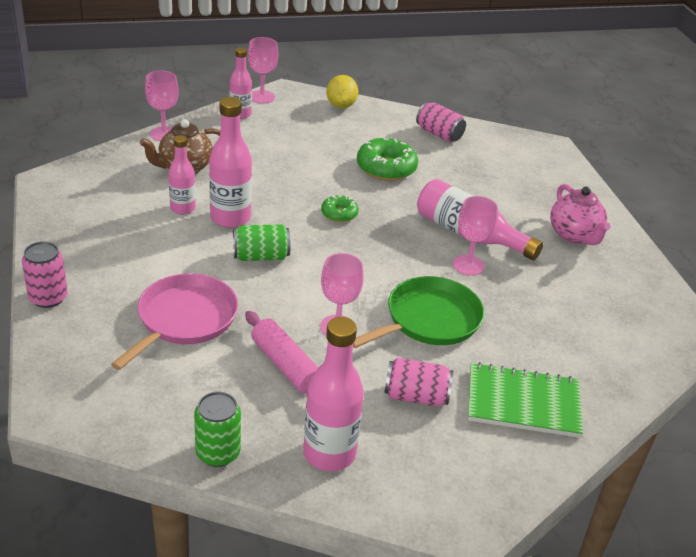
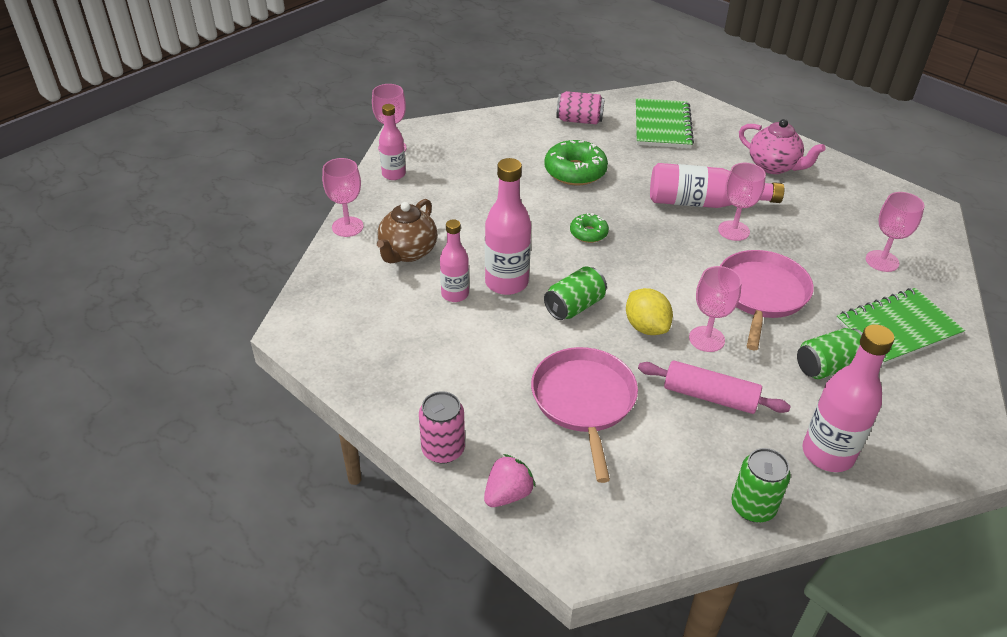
camera: 30 degrees left, 5 degrees up
yellow lemon [326,75,358,109] -> yellow lemon moved to [626,288,673,335]
green pan [353,276,484,348] -> pink pan [720,250,814,350]
pink can [384,358,454,407] -> green can [797,328,862,379]
none -> pink strawberry [484,454,535,507]
none -> green notebook [636,98,694,148]
none -> pink goblet [866,192,925,272]

